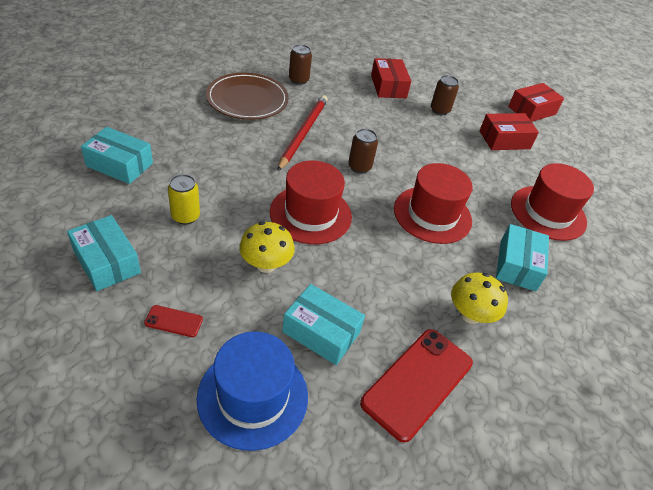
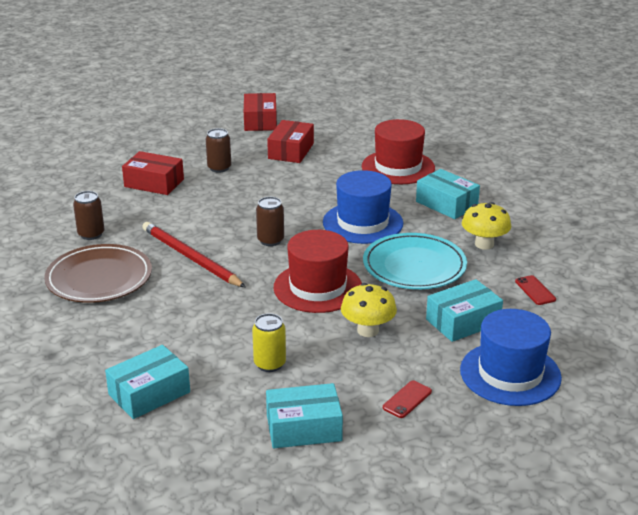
camera: 55 degrees left, 15 degrees down
red phone [360,329,473,443] -> red phone [515,275,556,305], size x0.44
red hat [394,163,473,244] -> blue hat [323,170,403,244]
none -> turquoise plate [363,233,467,289]

